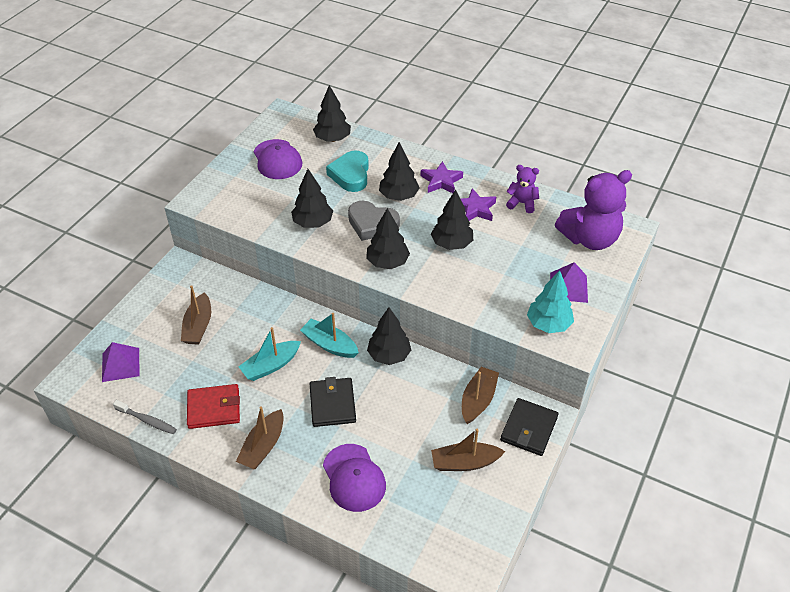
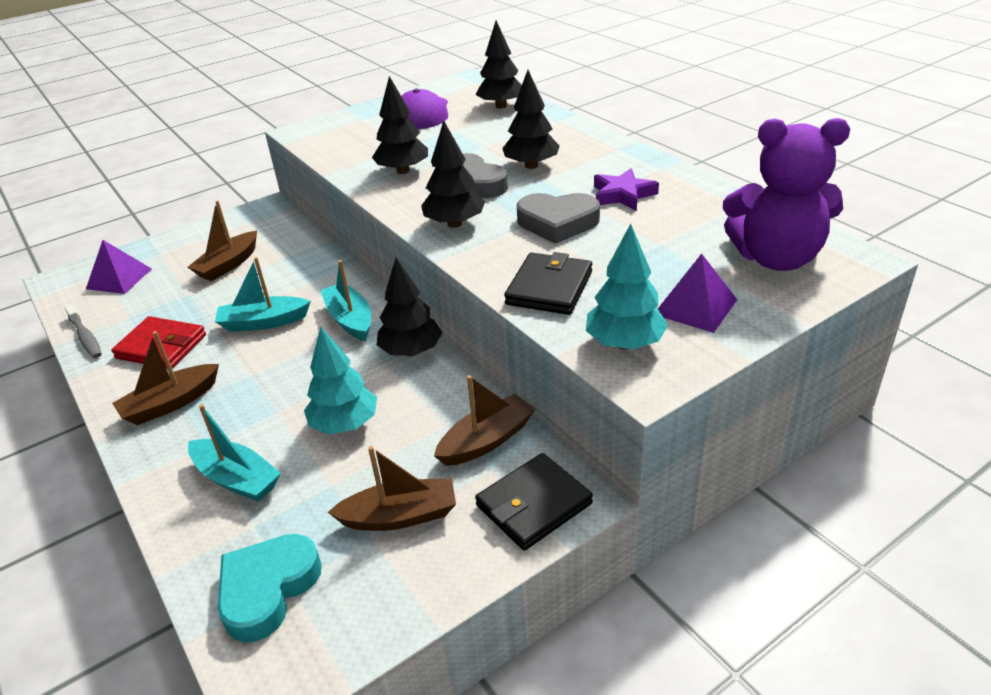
camera: 30 degrees right, 10 degrees down
black wallet [309,377,356,427] -> black wallet moved to [504,252,592,315]
purple cap [323,444,386,512] -> turquoise boat [188,404,281,502]
turquoise heart [326,150,369,192] -> turquoise heart moved to [218,534,322,643]
purple star [421,161,463,193] -> none
black tree [431,190,473,250] -> grey heart [517,193,600,244]
brown boat [431,429,506,471] -> brown boat turned 150 degrees clockwise [328,446,456,531]
purple teddy bear [506,165,539,213] -> none
none -> turquoise tree [304,327,377,434]

